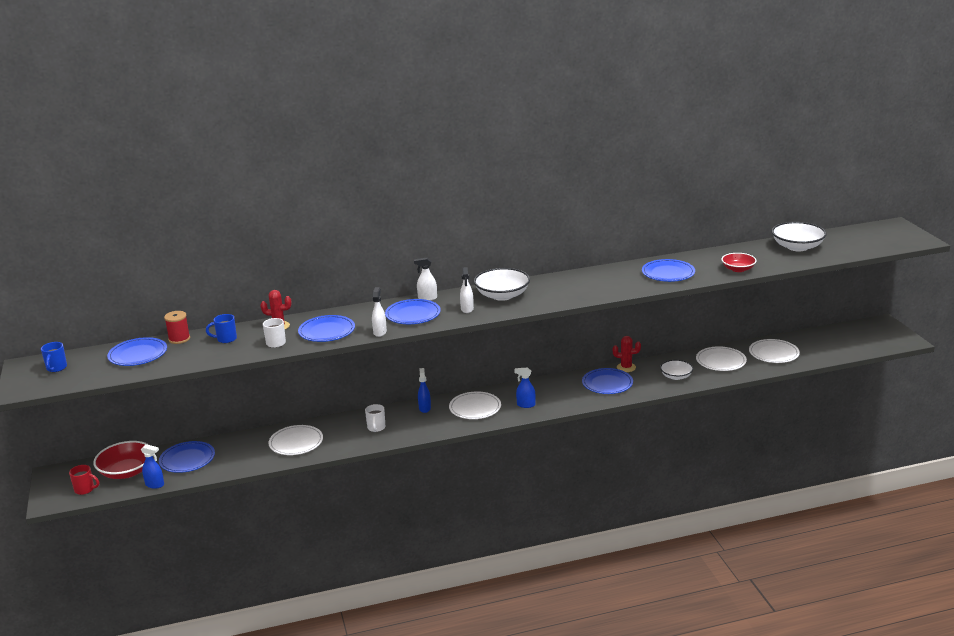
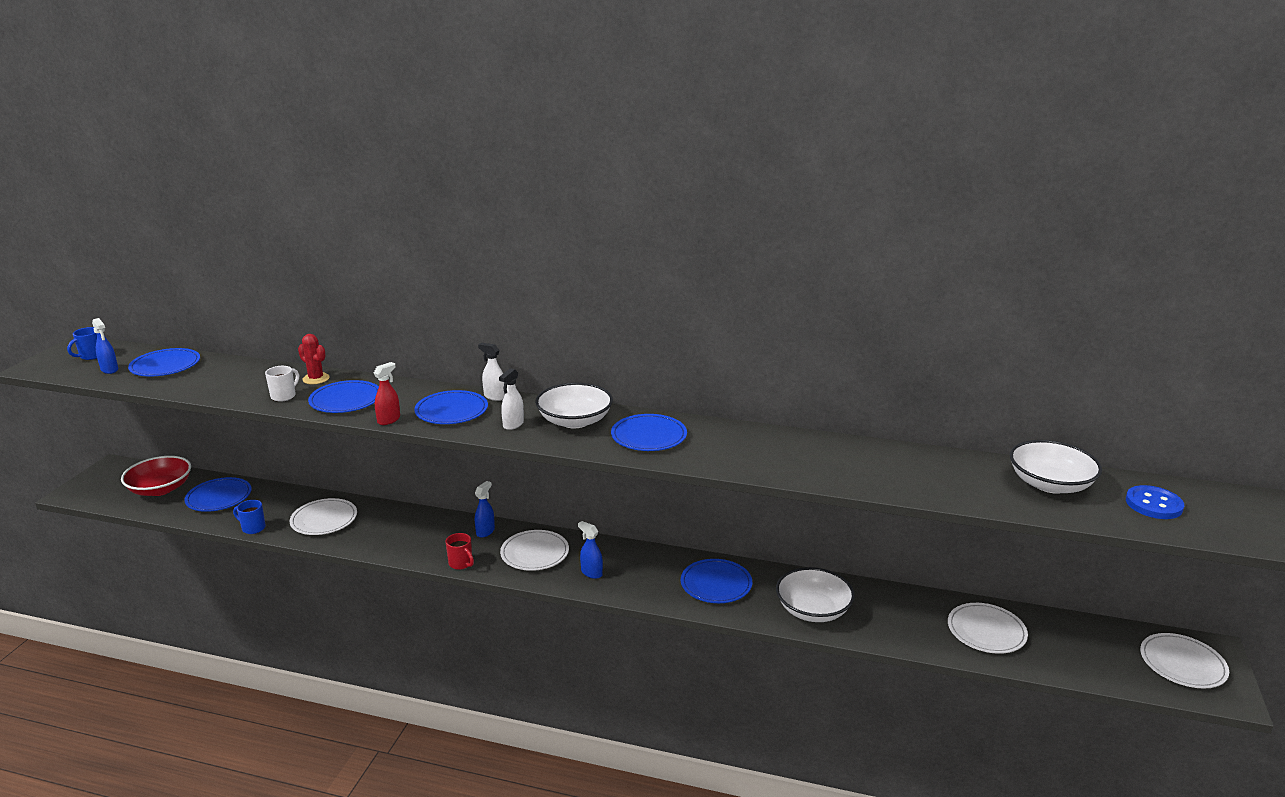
camera: 30 degrees right, 0 degrees up
red mug [69,465,99,495] -> red mug moved to [446,533,474,570]
blue spray bottle [141,444,164,488] -> blue spray bottle moved to [92,318,118,374]
red spool [164,311,190,344] -> none
blue mug [206,314,237,343] -> blue mug moved to [233,500,266,534]
white mug [365,404,385,432] -> none
white spray bottle [372,287,387,337] -> red spray bottle [374,362,400,425]
red cactus [613,336,641,372] -> none
blue plate [642,259,695,282] -> blue plate moved to [611,414,687,451]
white bowl [660,360,693,380] -> white bowl [776,567,855,622], size x1.60
white plate [696,346,747,371] -> white plate moved to [1140,633,1229,689]
red bowl [721,253,757,272] -> none
none -> blue button [1126,485,1184,519]

